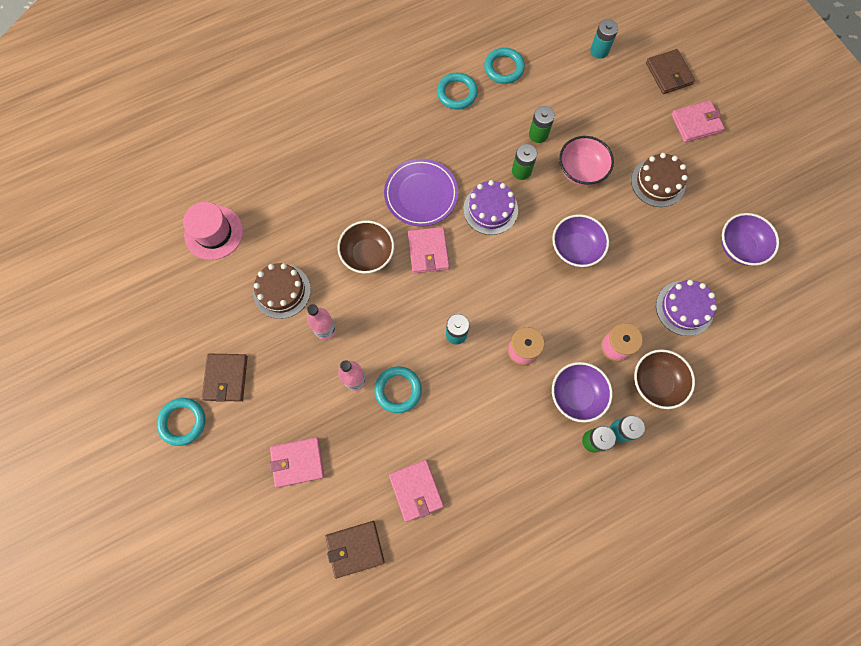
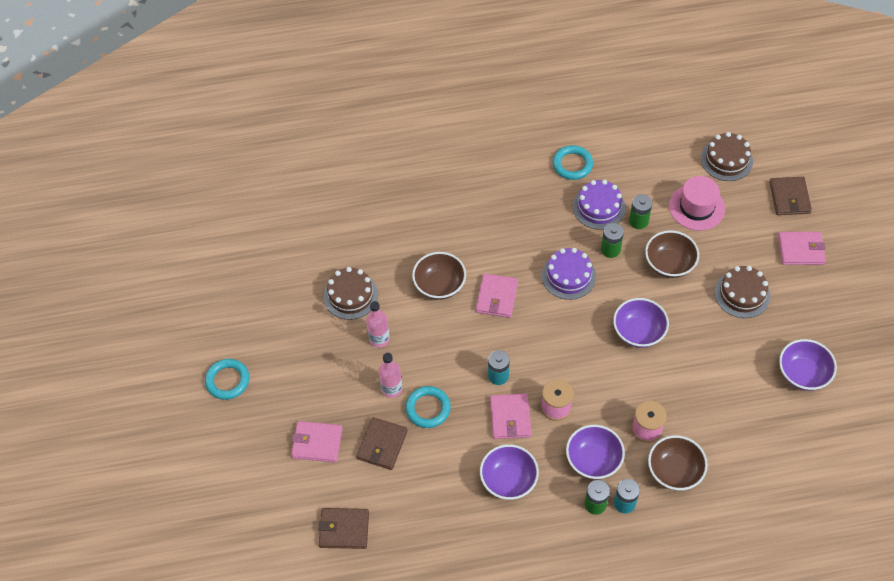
camera: 20 degrees right, 15 degrees down
pink hat [183,202,243,260] -> pink hat moved to [669,176,725,230]
brown wallet [202,354,248,402] -> brown wallet moved to [356,417,408,470]
purple plate [384,159,458,227] -> none
pink wallet [389,460,444,522] -> pink wallet moved to [490,393,532,439]
turquoise ring [484,48,525,84] -> none
pink bowl [559,136,614,186] -> brown bowl [645,230,699,278]
turquoise battery [590,19,618,59] -> brown cake [701,132,753,181]
purple cake [656,280,717,336] -> purple cake moved to [573,180,626,230]
none -> purple bowl [480,444,539,500]

